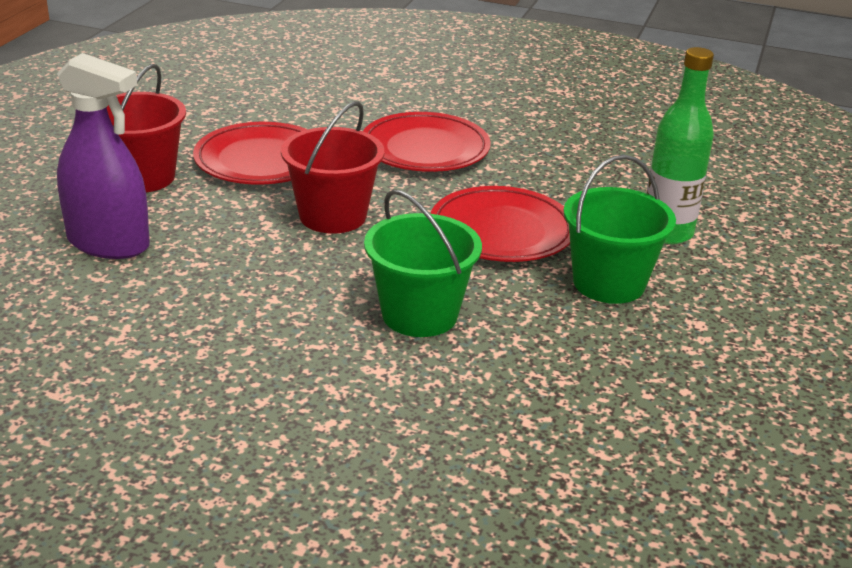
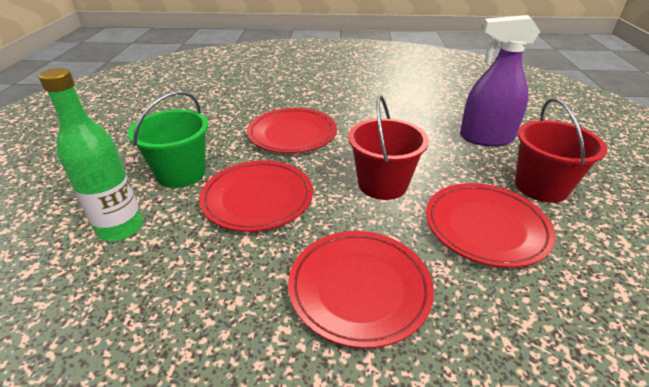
camera: 165 degrees right, 5 degrees up
green bucket [364,189,482,337] -> red plate [247,108,337,153]

